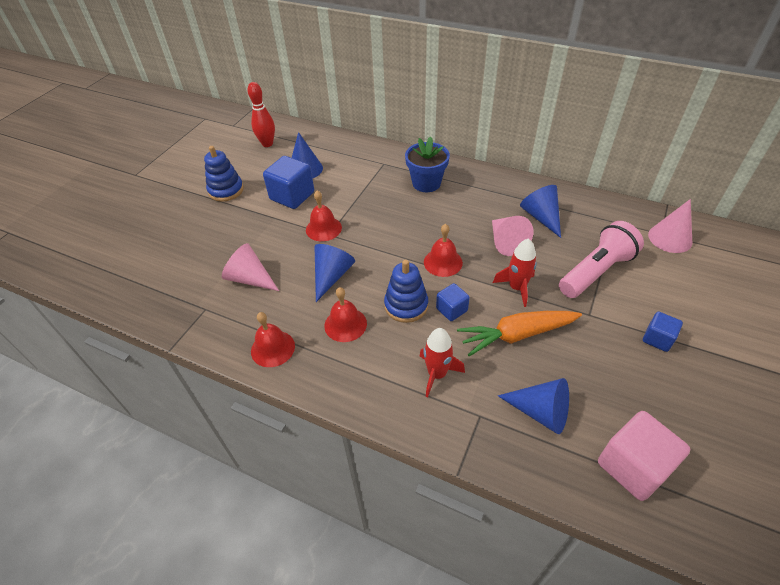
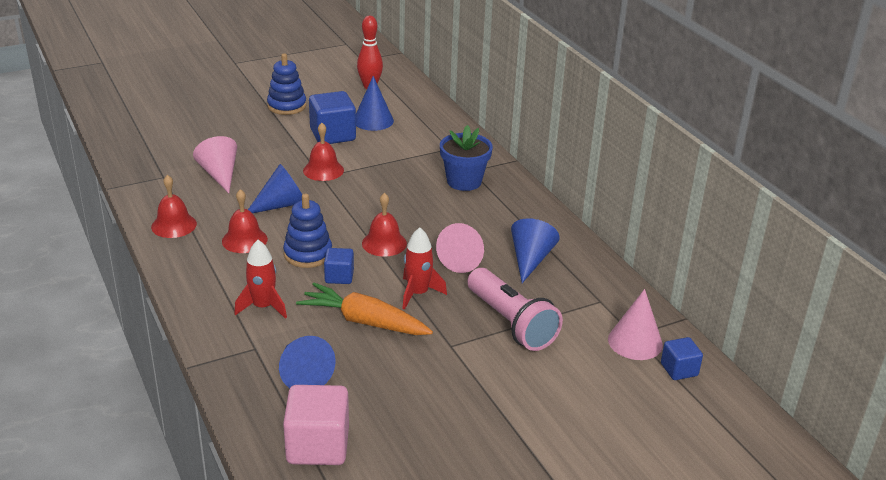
camera: 35 degrees right, 15 degrees down
pink flashlight [559,221,644,298] -> pink flashlight turned 60 degrees clockwise [467,268,563,351]
blue cube [643,311,683,352] -> blue cube moved to [661,337,703,380]

